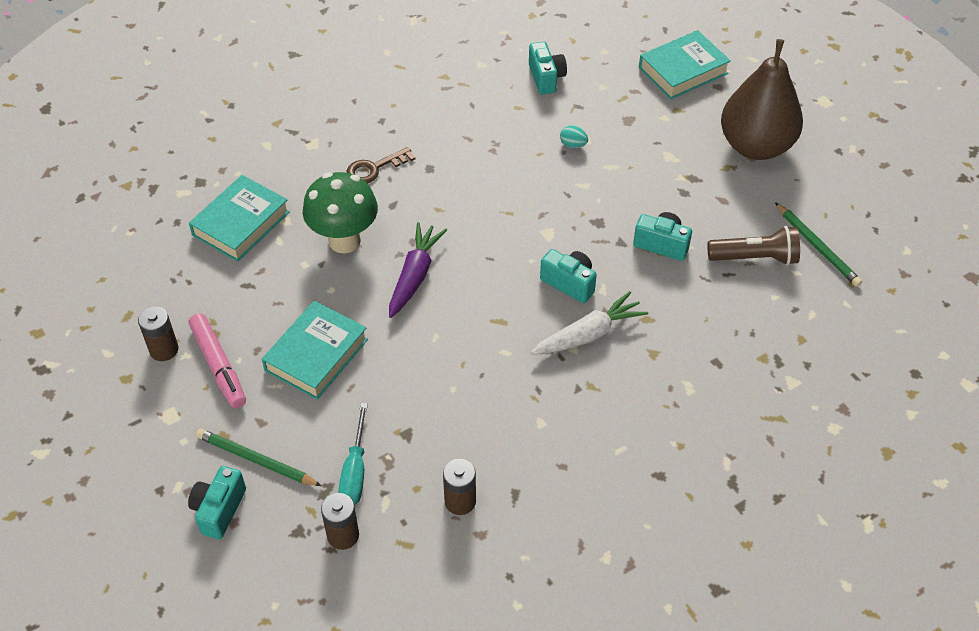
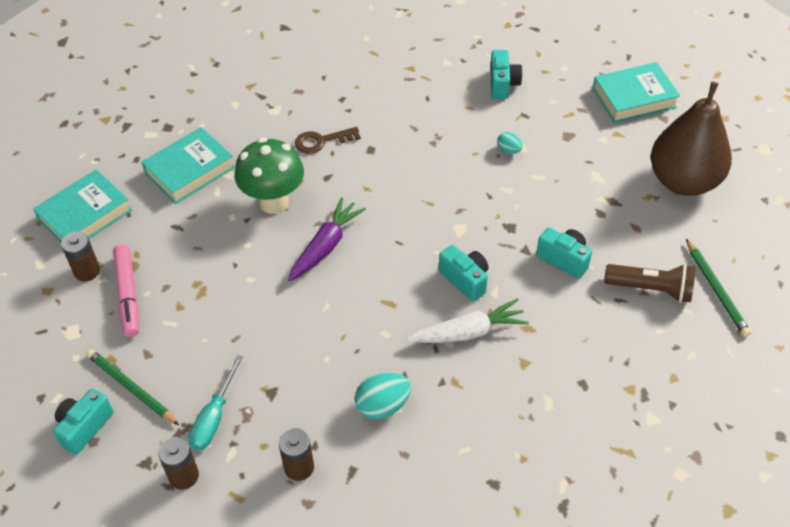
camera: 15 degrees right, 0 degrees up
turquoise book [262,301,368,400] -> turquoise book moved to [33,170,132,243]
none -> turquoise egg [355,372,411,419]

